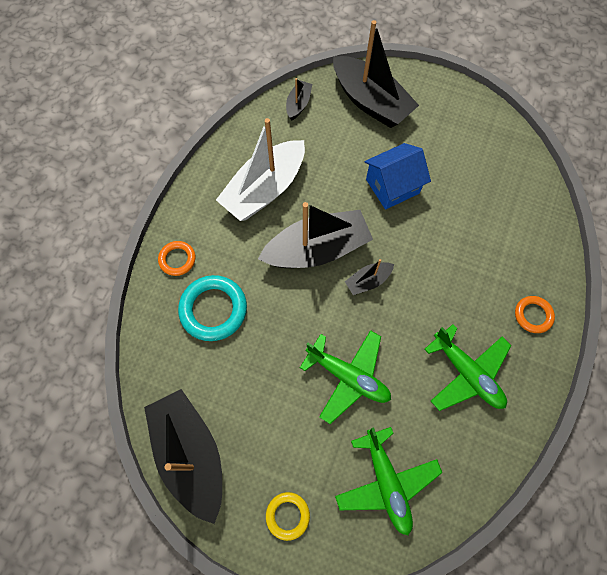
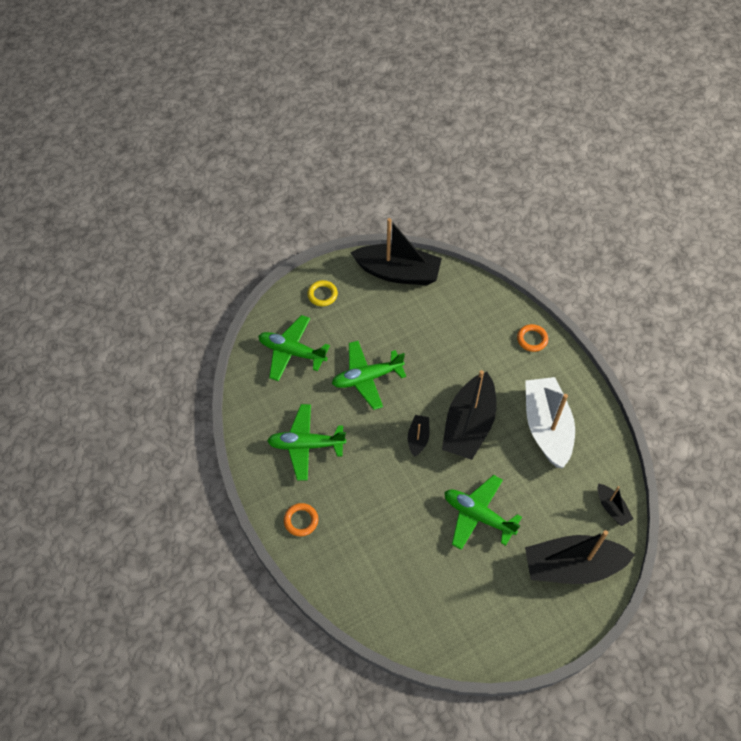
camera: 130 degrees right, 10 degrees down
turquoise ring [178,275,247,341] -> none
blue house [364,143,431,210] -> green plane [444,475,522,550]

